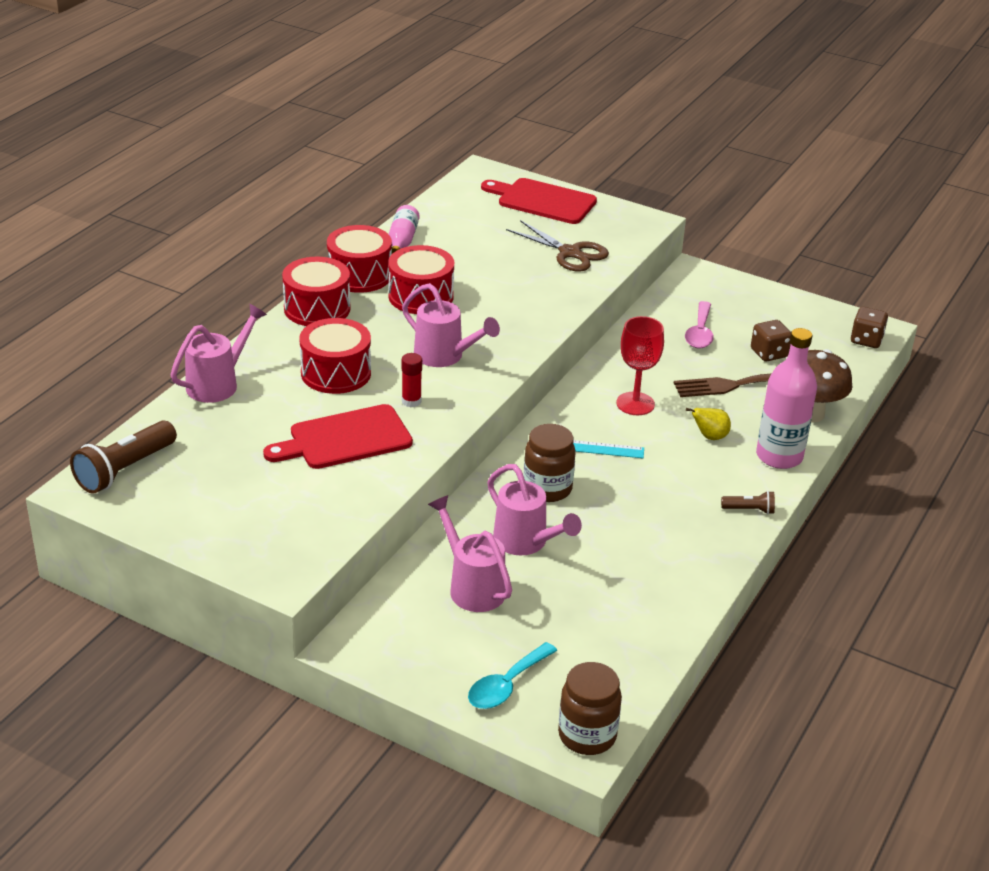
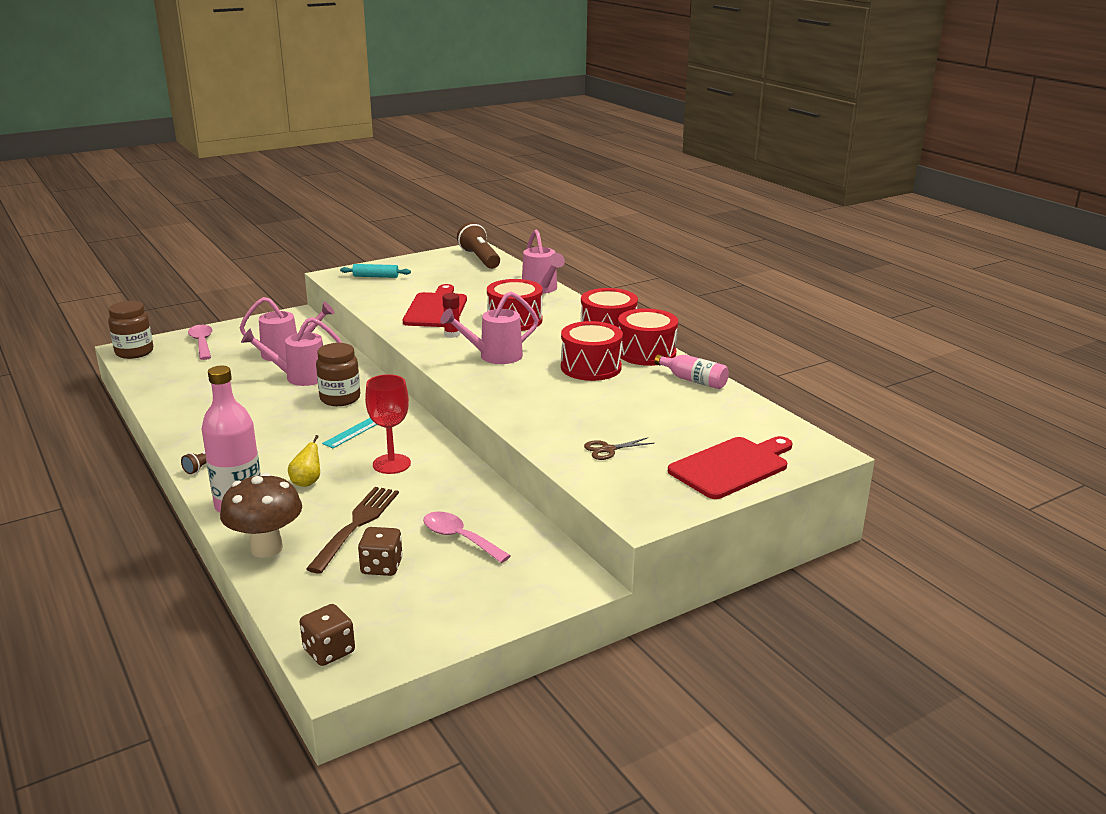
camera: 120 degrees right, 10 degrees down
turquoise spoon [468,642,557,709] -> pink spoon [188,325,213,360]
brown scissors [506,220,609,272] -> brown scissors [584,437,655,460], size x0.56
none -> turquoise rolling pin [340,264,411,278]

